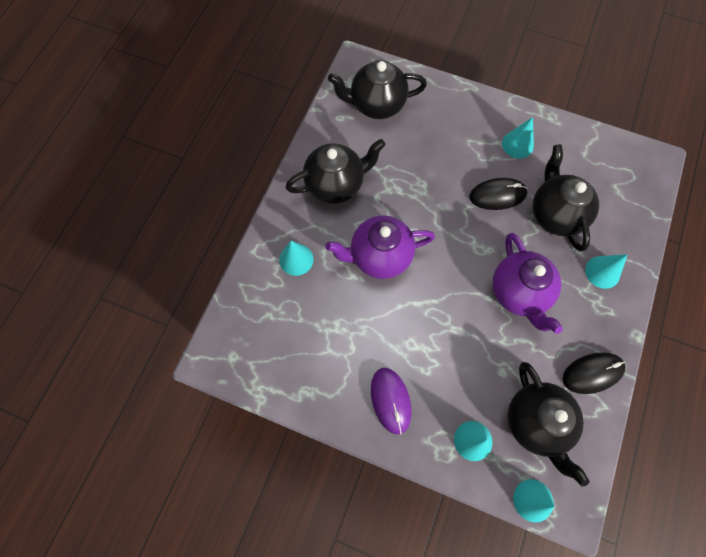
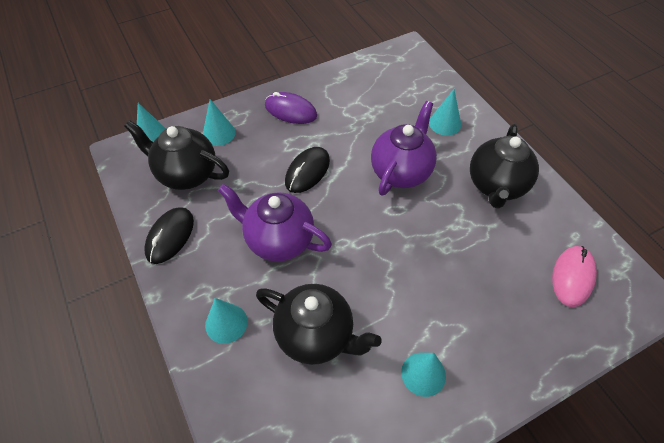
camera: 130 degrees right, 15 degrees down
black teapot [328,60,427,119] -> pink mouse [552,246,597,307]
black mouse [470,178,528,210] -> black mouse moved to [285,147,330,193]

